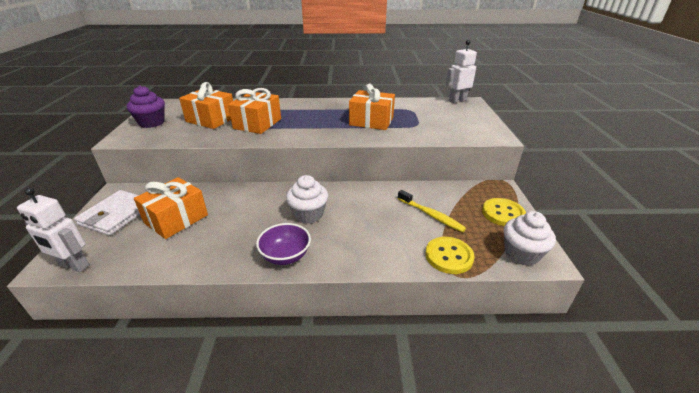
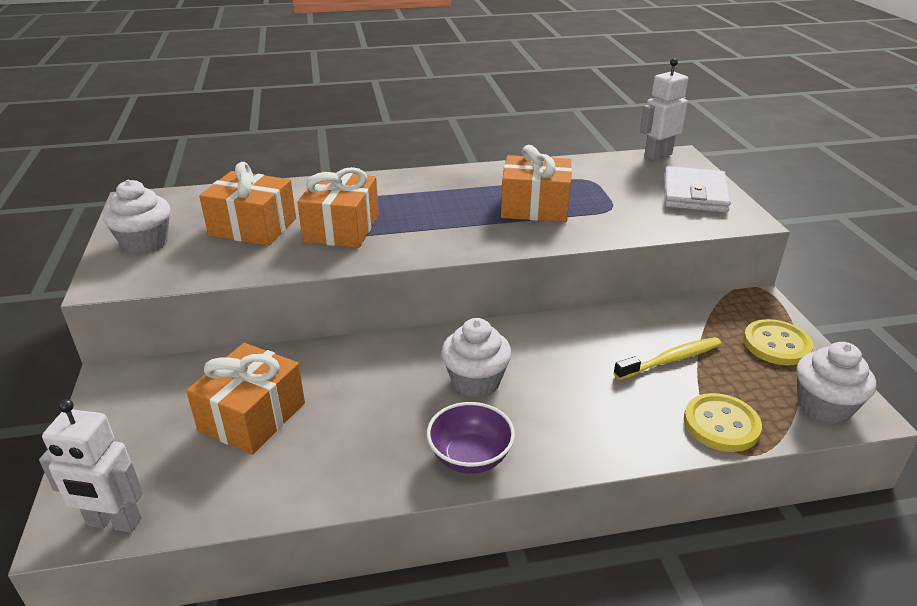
camera: 10 degrees left, 0 degrees up
white wallet [74,190,140,236] -> white wallet moved to [664,166,731,213]
purple cupcake [127,85,165,128] -> white cupcake [103,180,170,254]
yellow toothbrush [397,190,466,232] -> yellow toothbrush turned 60 degrees counterclockwise [613,337,721,380]

